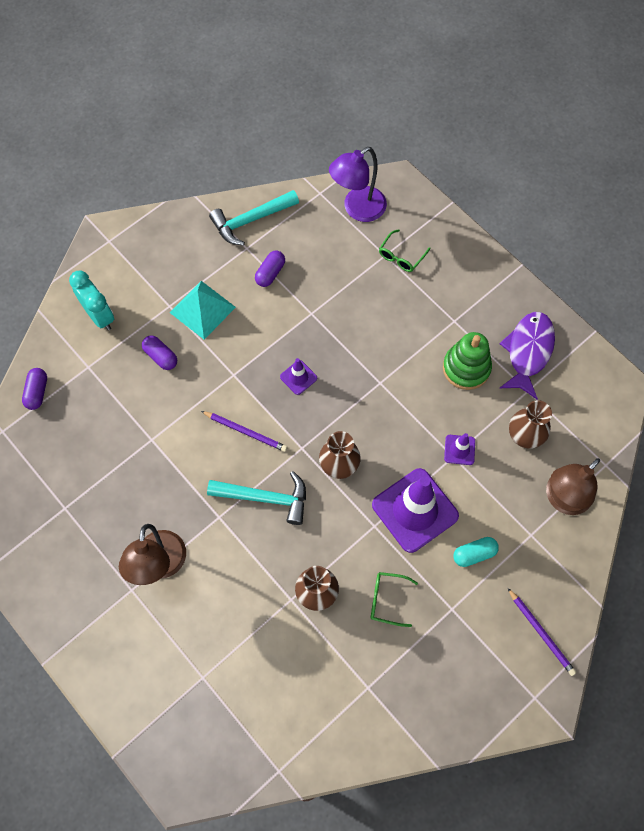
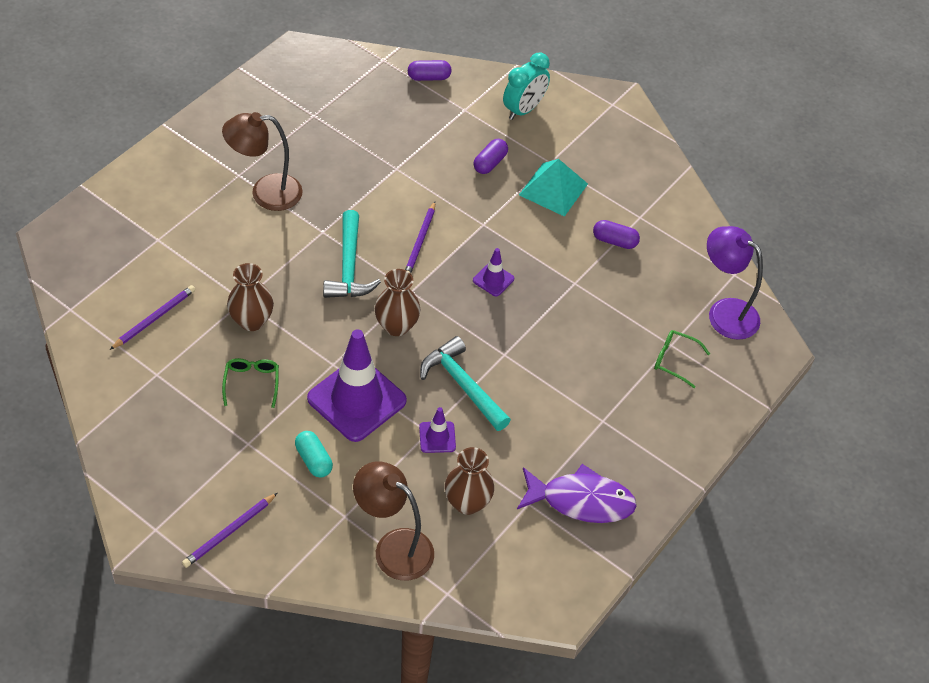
camera: 75 degrees right, 15 degrees down
turquoise hammer [209,190,299,246] -> turquoise hammer moved to [420,336,511,431]
green stacking toy [443,332,492,390] -> none
none -> purple pencil [110,285,195,350]

